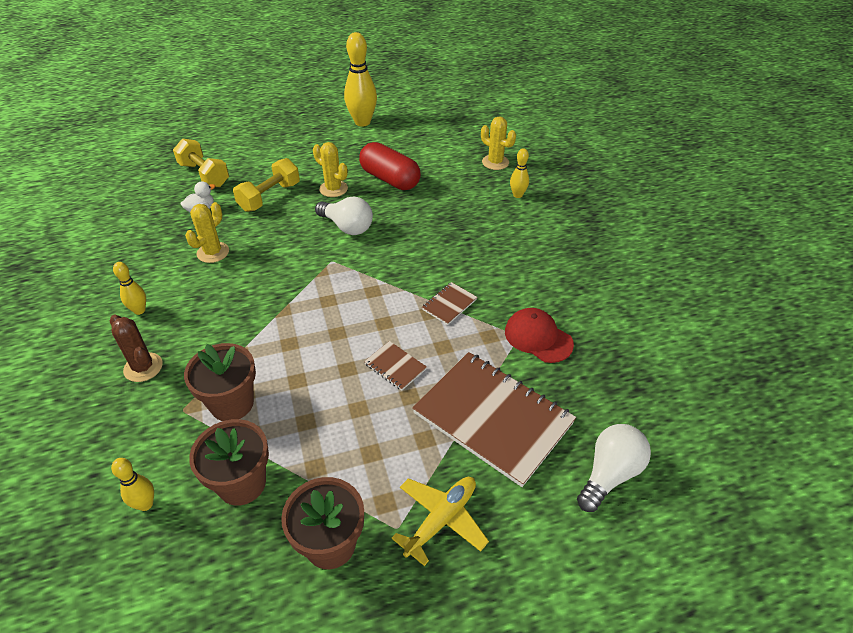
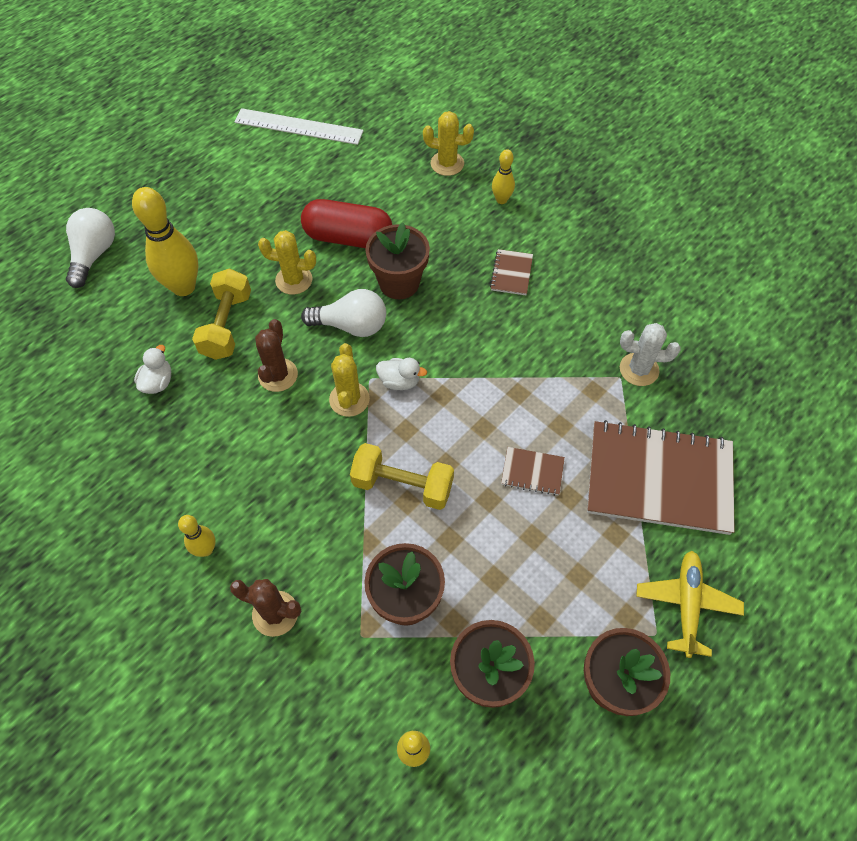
camera: 30 degrees left, 15 degrees up
yellow dumbbell [173,138,229,187] -> yellow dumbbell moved to [350,443,454,510]
yellow cactus [185,202,229,263] -> yellow cactus moved to [329,343,370,417]
yellow bowling pin [344,32,377,127] -> yellow bowling pin moved to [132,187,198,296]
brown notebook [422,282,477,325] -> brown notebook moved to [490,249,533,295]
red cap [505,308,574,363] -> white cactus [620,323,680,386]
white light bulb [577,424,651,512] -> white light bulb moved to [66,208,115,288]
none -> white ruler [234,108,364,145]
none -> brown cactus [255,319,298,392]
none -> brown flower pot [365,223,430,299]
none -> white duck [376,358,427,390]

